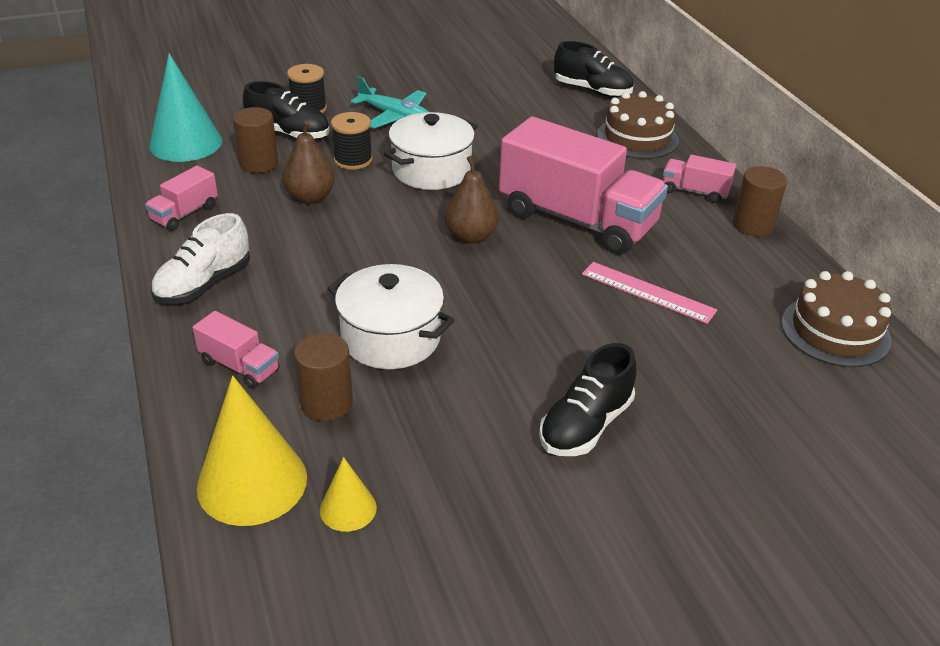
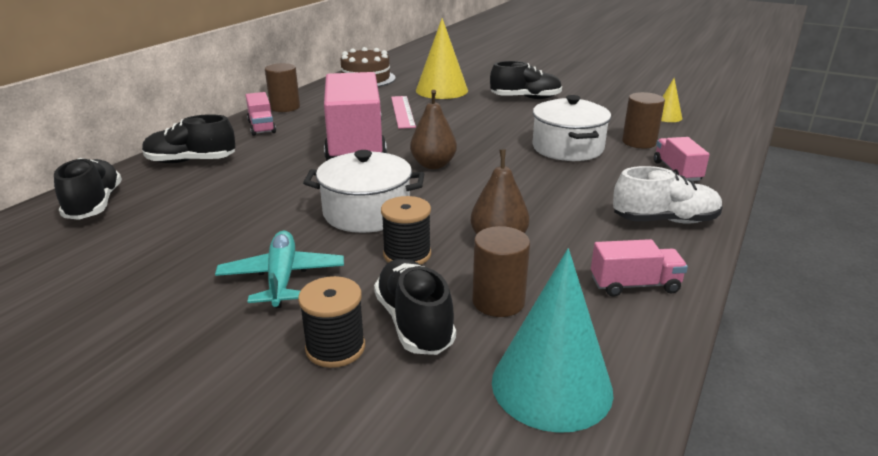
camera: 130 degrees left, 10 degrees down
yellow cone [197,376,307,526] -> yellow cone moved to [416,18,468,99]
brown cake [597,91,679,159] -> black shoe [142,114,235,163]

